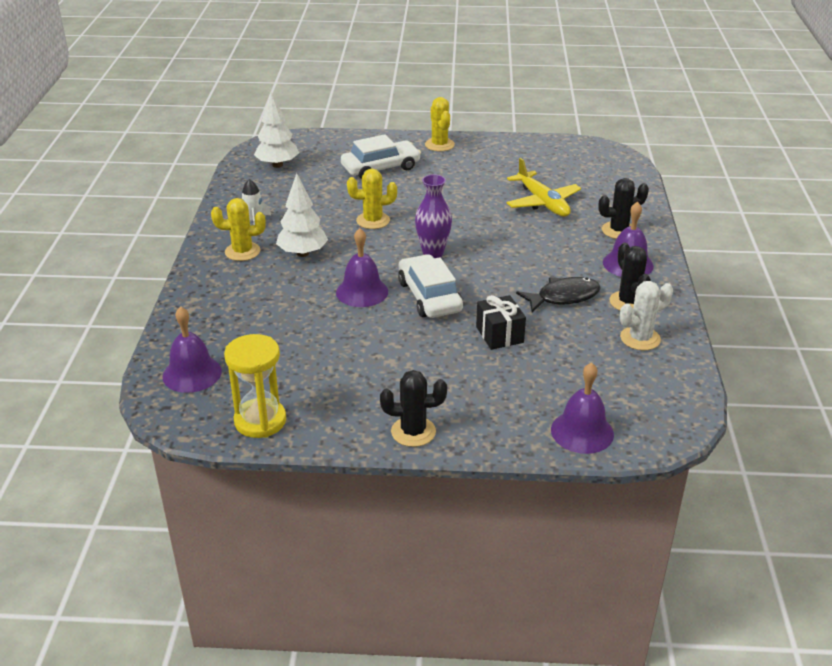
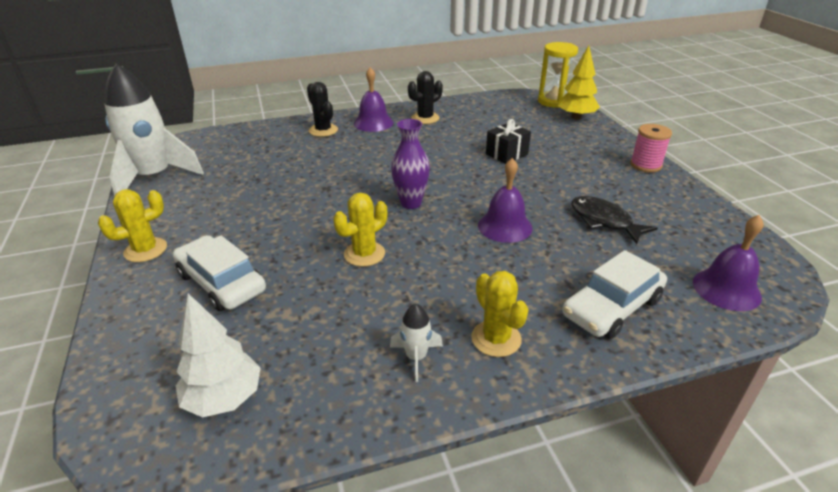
camera: 110 degrees left, 0 degrees up
yellow hourglass [224,334,286,438] -> yellow hourglass moved to [538,42,578,108]
white tree [276,173,328,257] -> none
yellow cactus [347,169,397,229] -> yellow cactus turned 75 degrees clockwise [333,193,387,267]
black cactus [380,370,447,447] -> pink spool [630,124,672,172]
white car [398,254,463,318] -> white car moved to [562,250,667,339]
yellow plane [507,158,581,217] -> none
black fish [516,277,601,312] -> black fish moved to [571,196,657,244]
purple bell [551,362,614,454] -> yellow tree [558,45,600,120]
white cactus [620,281,673,350] -> none
none -> white rocket [104,64,204,196]

